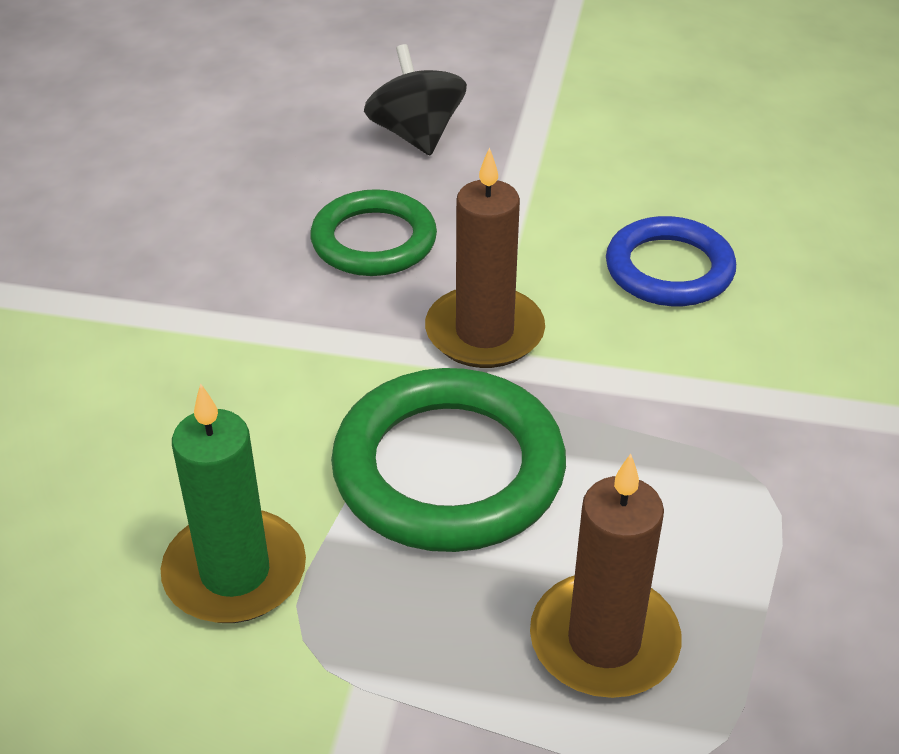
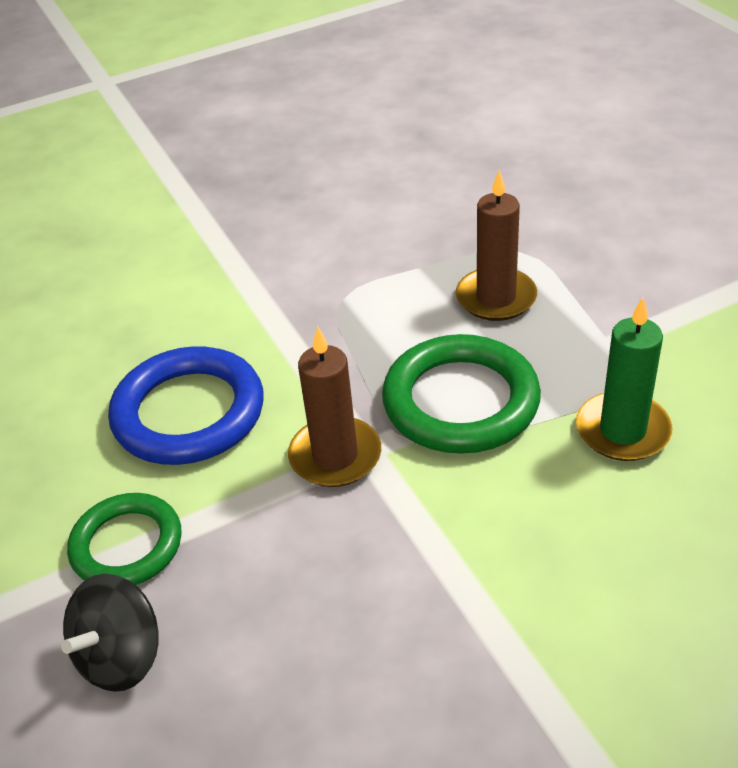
camera: 125 degrees left, 0 degrees up
green ring [310,189,437,276] -> green ring moved to [67,493,182,585]
blue ring [606,216,736,306] -> blue ring [108,346,264,465], size x1.53

